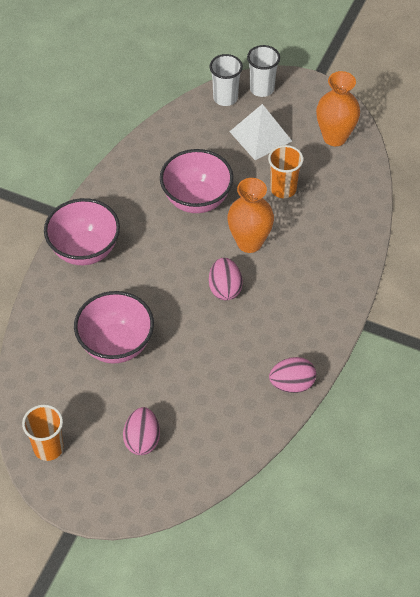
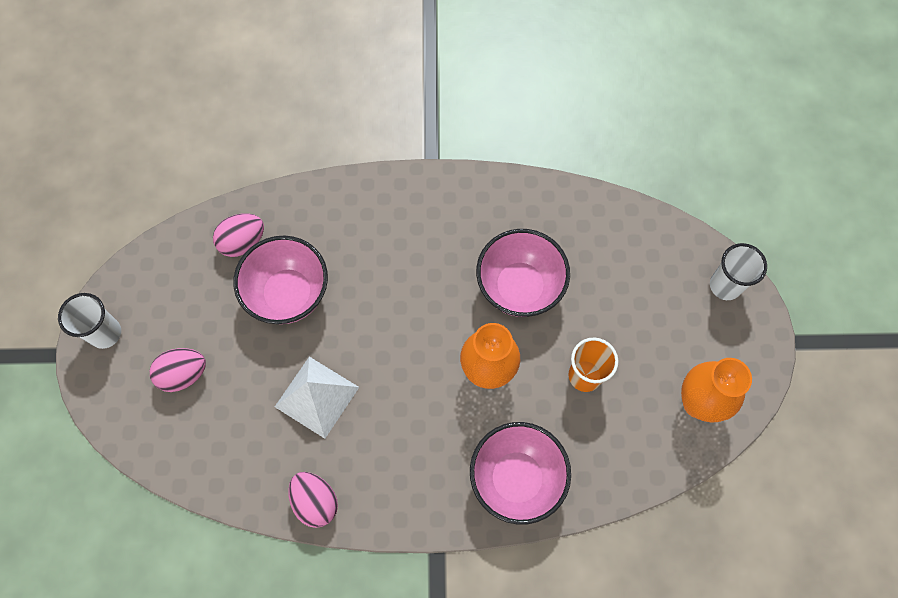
camera: 65 degrees right, 15 degrees up
orange cup [22,404,64,461] -> none
pink bowl [44,198,120,265] -> pink bowl moved to [470,422,571,525]
white cup [209,54,243,106] -> white cup moved to [58,293,121,349]
pink egg [209,258,243,300] -> pink egg moved to [213,213,264,257]
white pyramid [229,104,292,160] -> white pyramid moved to [275,357,359,439]

